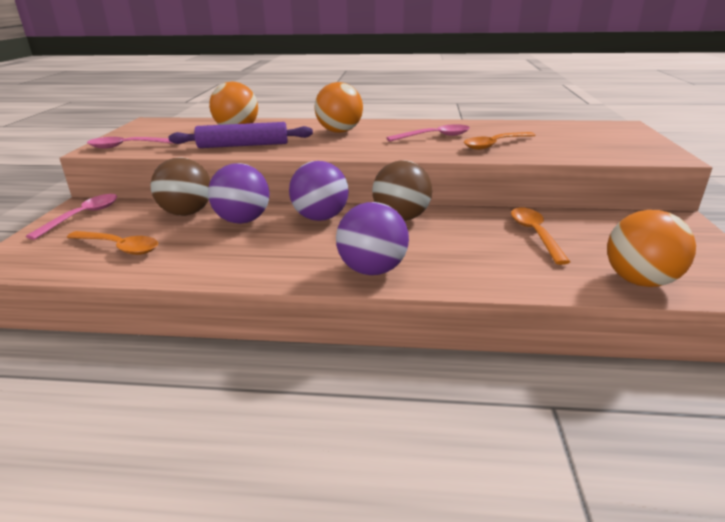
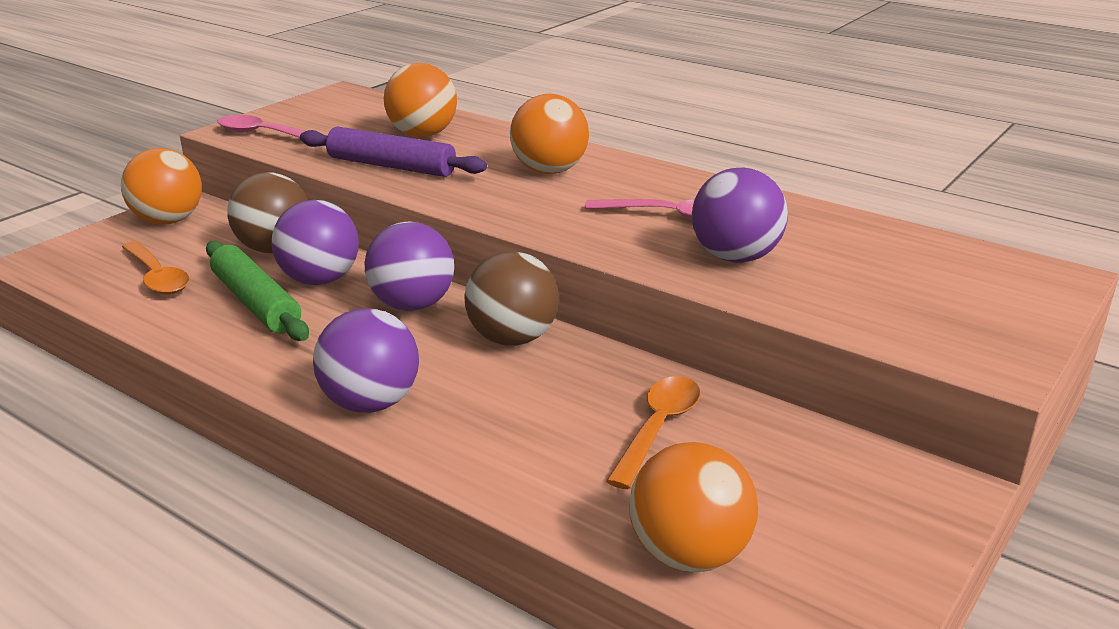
camera: 30 degrees right, 0 degrees up
pink spoon [26,194,117,240] -> orange ball [121,148,202,224]
orange spoon [464,132,535,150] -> purple ball [692,168,788,263]
none -> green rolling pin [206,241,309,341]

